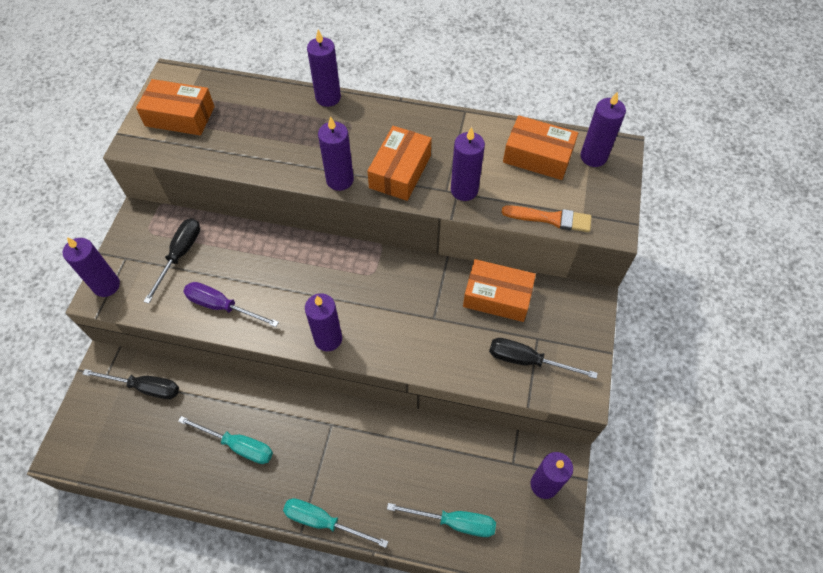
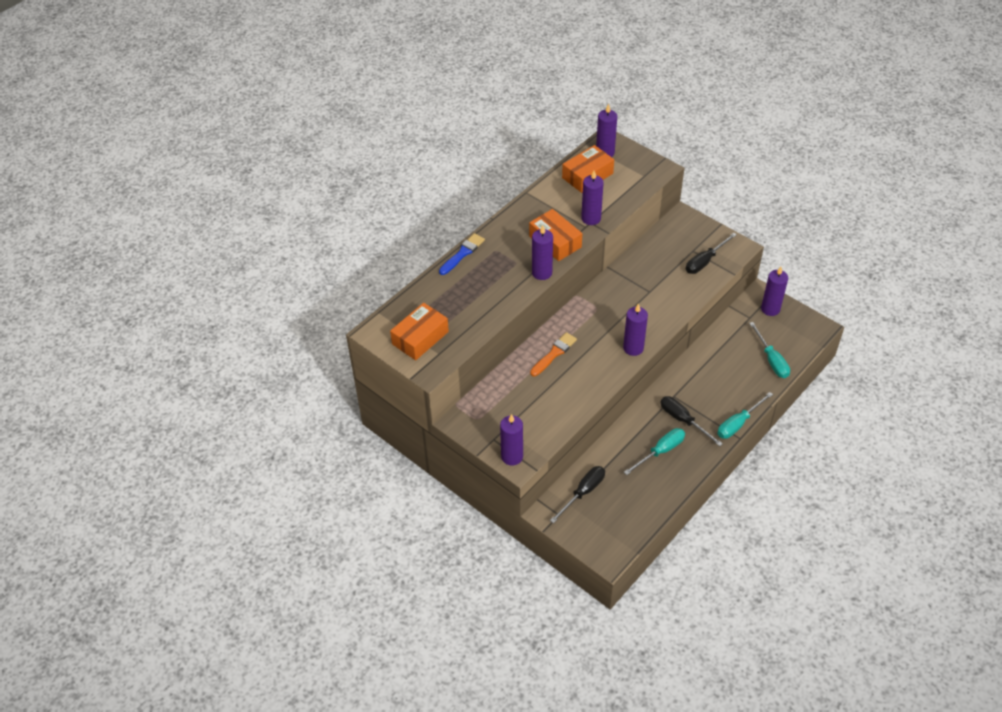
camera: 60 degrees left, 10 degrees down
black screwdriver [143,218,200,303] -> black screwdriver moved to [660,396,723,446]
purple screwdriver [183,282,279,327] -> none
purple candle [307,30,341,107] -> blue brush [439,233,485,275]
turquoise screwdriver [387,503,496,537] -> turquoise screwdriver turned 120 degrees clockwise [749,322,790,378]
orange box [463,259,536,322] -> none
orange brush [502,205,592,232] -> orange brush moved to [530,332,577,376]

